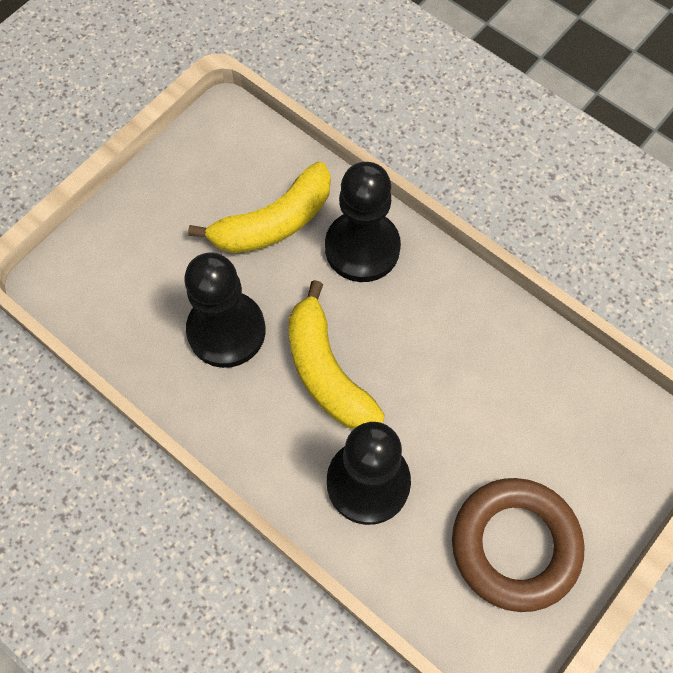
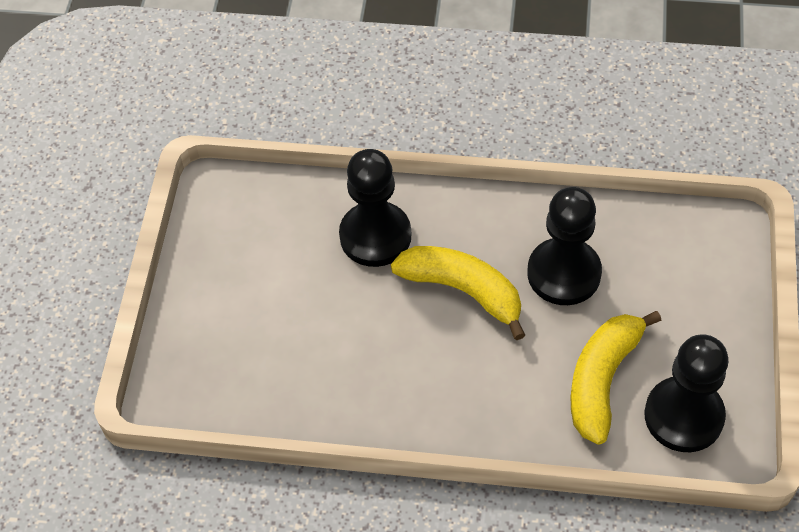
camera: 150 degrees right, 10 degrees down
black pawn [325,162,401,282] -> black pawn moved to [644,334,728,452]
brown ring [452,478,585,612] -> none

